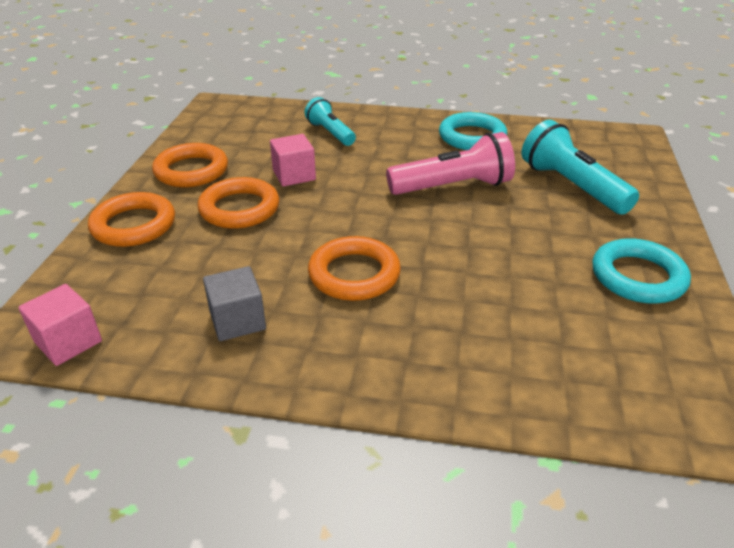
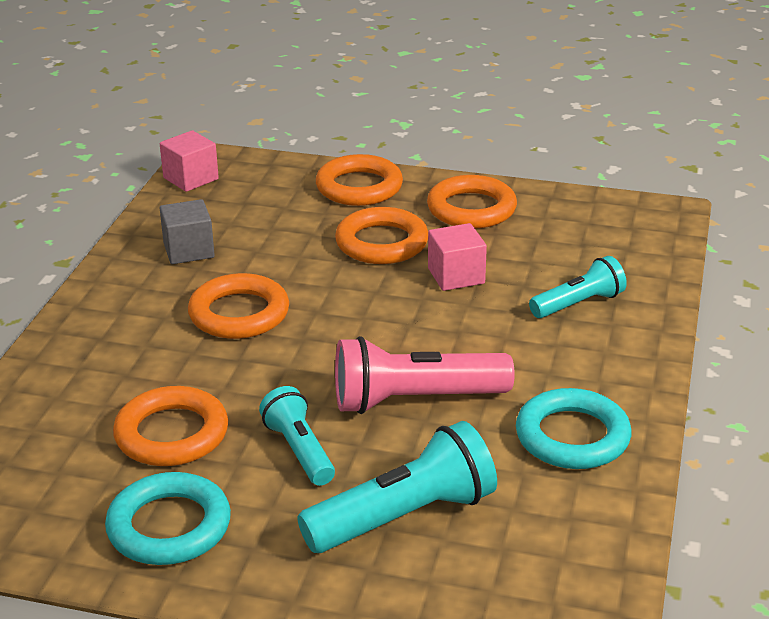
camera: 95 degrees right, 5 degrees down
pink flashlight [386,132,515,195] -> pink flashlight turned 90 degrees clockwise [335,336,515,414]
none -> orange ring [113,386,228,466]
none -> turquoise flashlight [259,386,335,486]

